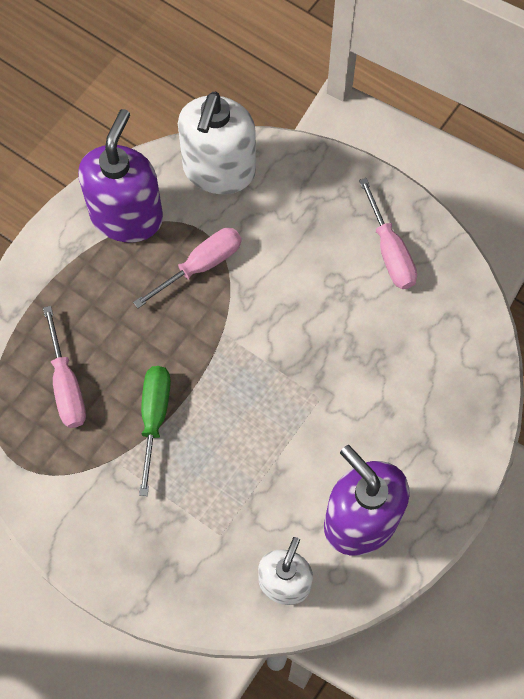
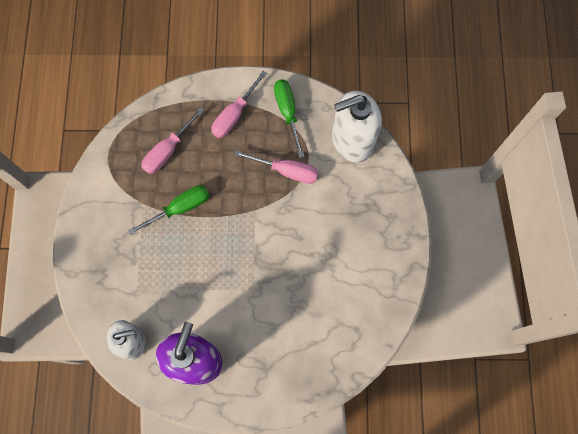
camera: 55 degrees right, 5 degrees up
purple soap dispenser [78,109,163,243] -> green screwdriver [274,80,305,158]
pink screwdriver [359,178,417,289] -> pink screwdriver moved to [211,71,267,138]

